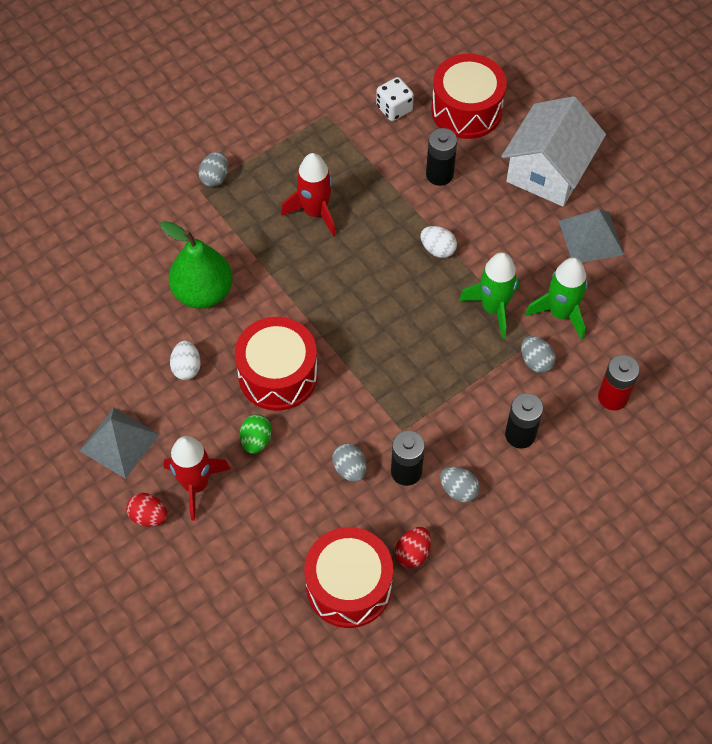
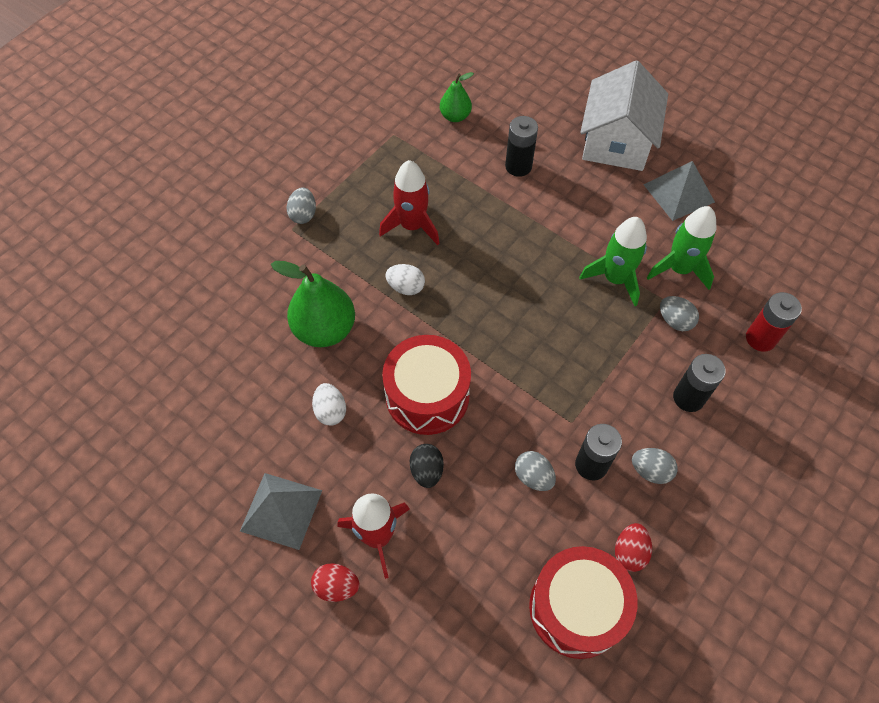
camera: 15 degrees left, 0 degrees up
green egg [240,414,272,454] -> black egg [410,444,444,488]
white dice [376,77,414,121] -> green pear [440,72,474,122]
white egg [421,226,457,258] -> white egg moved to [385,264,425,295]
red drum [431,54,507,139] -> none

